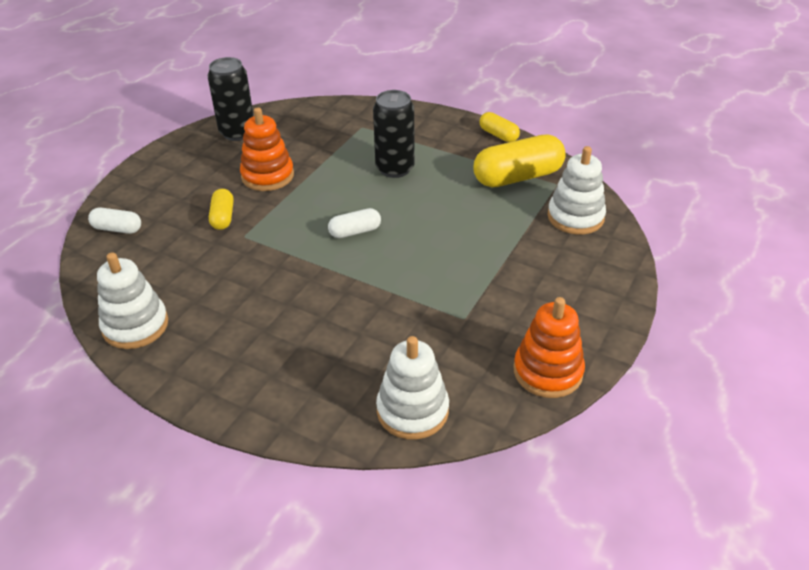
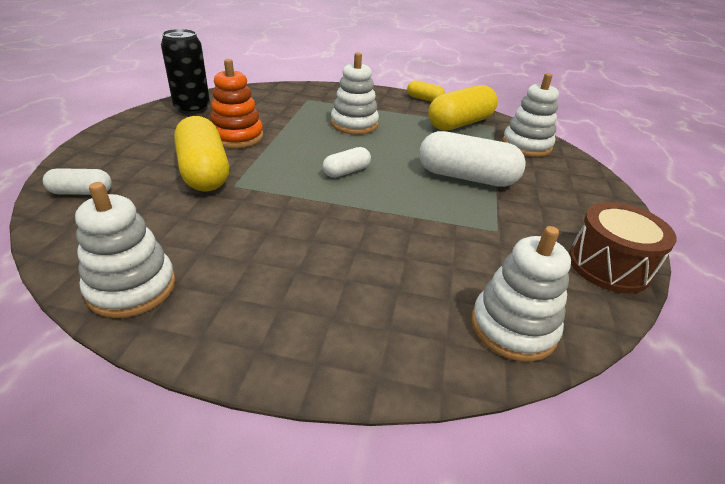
camera: 20 degrees left, 5 degrees down
yellow capsule [209,189,234,230] -> yellow capsule [174,116,229,191], size x1.92
black can [373,90,414,178] -> white stacking toy [331,52,379,135]
orange stacking toy [514,297,585,398] -> brown drum [569,202,677,293]
none -> white capsule [419,131,526,187]

